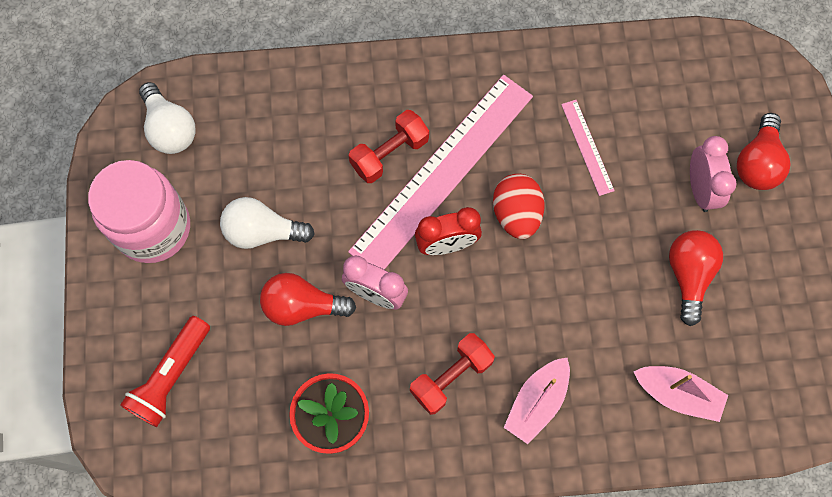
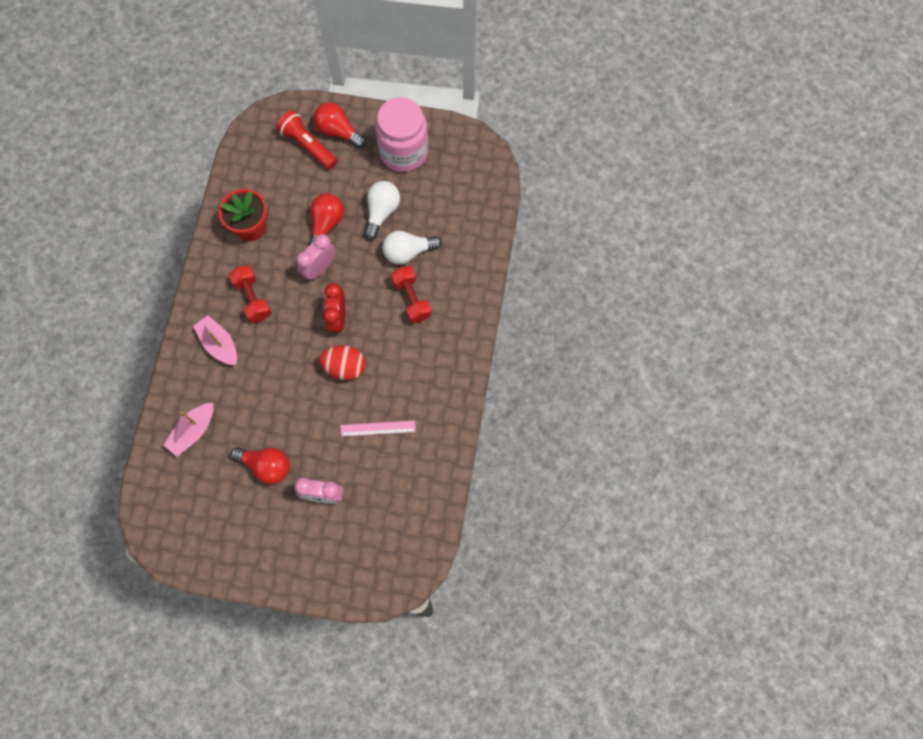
camera: 105 degrees right, 0 degrees up
white light bulb [139,82,196,154] -> white light bulb moved to [382,231,442,265]
pink ruler [348,75,533,270] -> none
red light bulb [737,113,791,190] -> red light bulb moved to [314,103,366,148]

